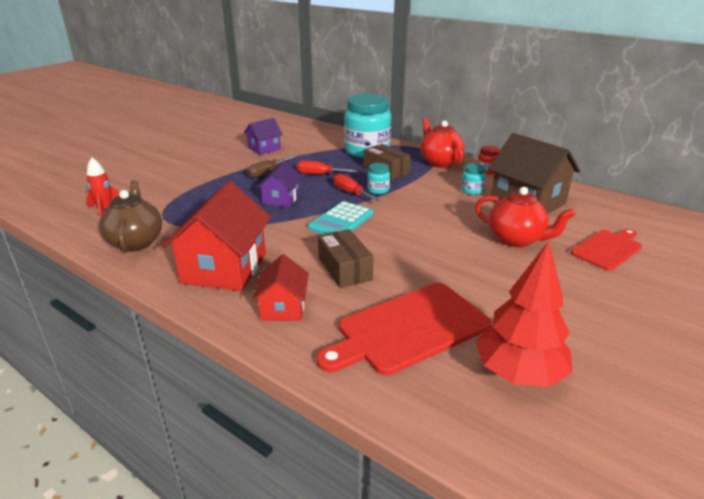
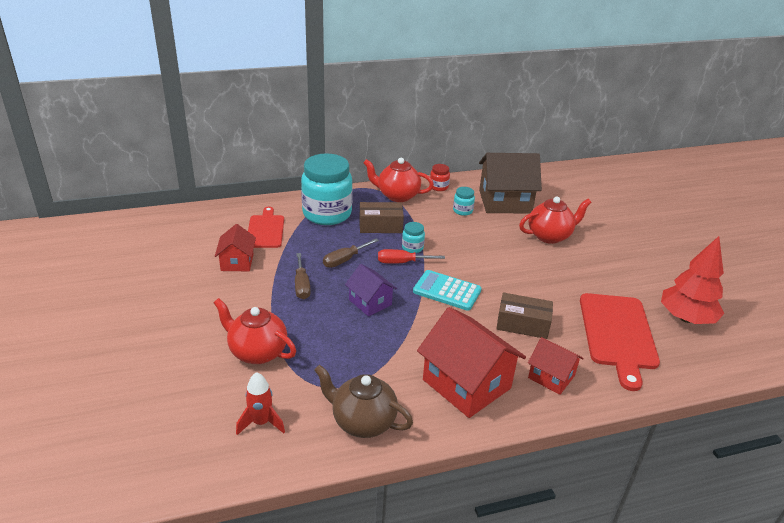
camera: 55 degrees left, 5 degrees up
purple house [244,118,283,155] -> red house [215,224,256,271]
red screwdriver [297,160,359,174] -> brown screwdriver [323,238,379,268]
turquoise calculator [308,201,373,234] -> turquoise calculator turned 135 degrees clockwise [413,270,481,311]
red cutting board [570,229,642,271] -> red cutting board moved to [248,207,284,248]
none -> red teapot [213,298,296,364]

